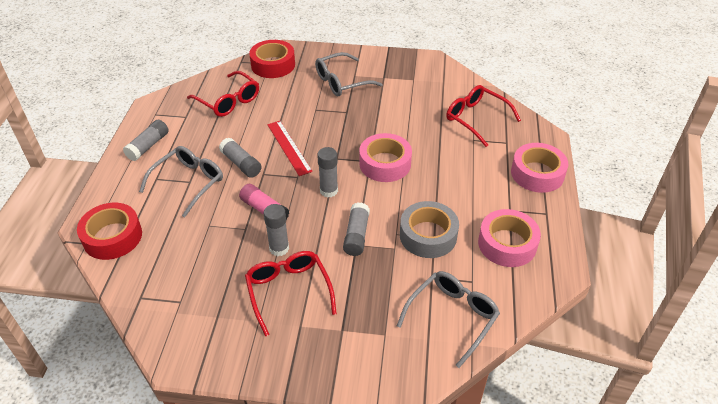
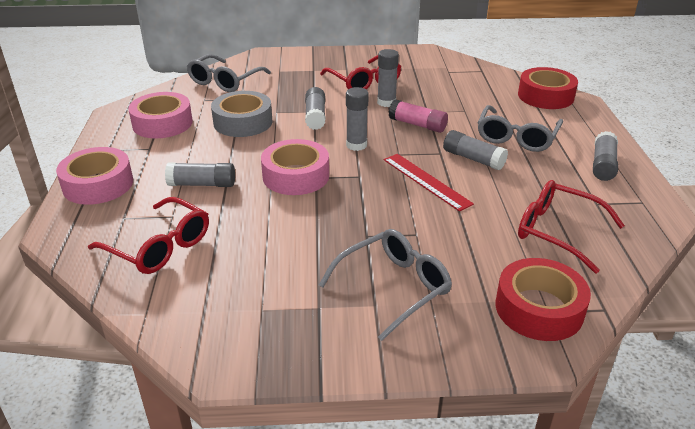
camera: 170 degrees right, 10 degrees down
none -> grey glue stick [165,163,235,187]

